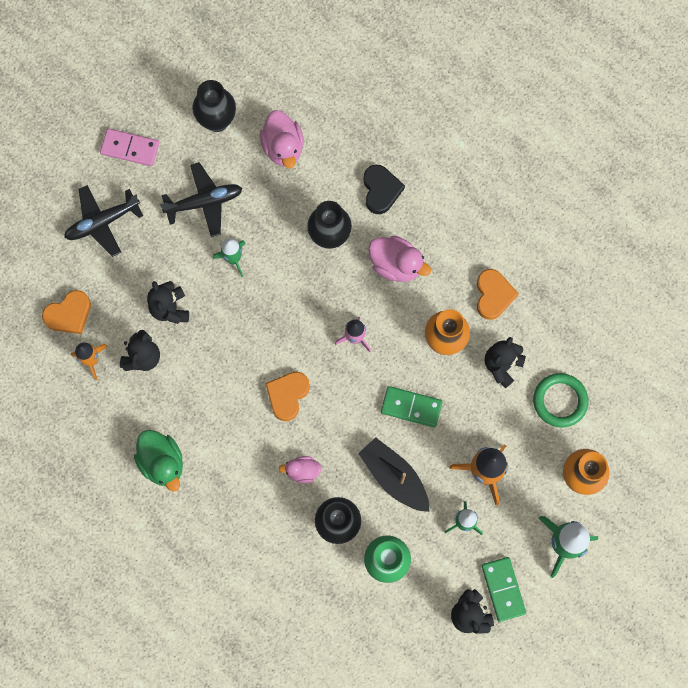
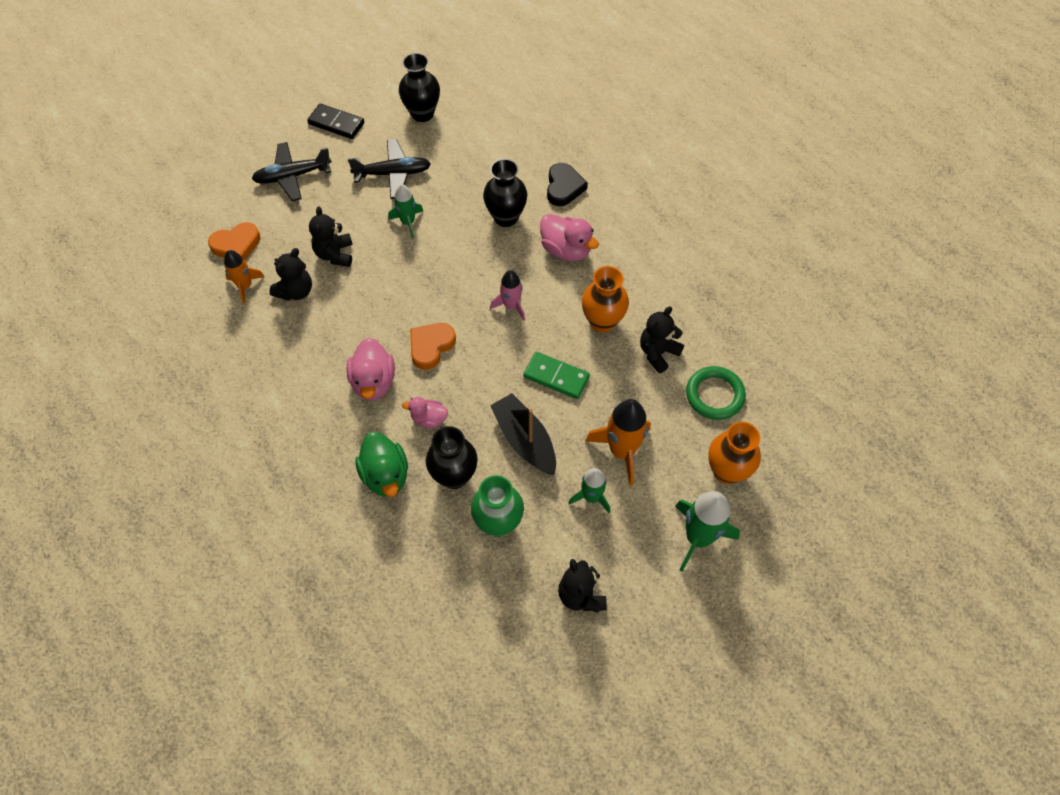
camera: 10 degrees right, 15 degrees down
pink domino [100,128,160,166] -> black domino [307,104,364,139]
green duck [134,430,183,492] -> green duck moved to [355,432,408,497]
pink duck [260,110,304,168] -> pink duck moved to [347,338,395,401]
orange heart [477,269,519,320] -> none
green domino [482,557,526,622] -> none

